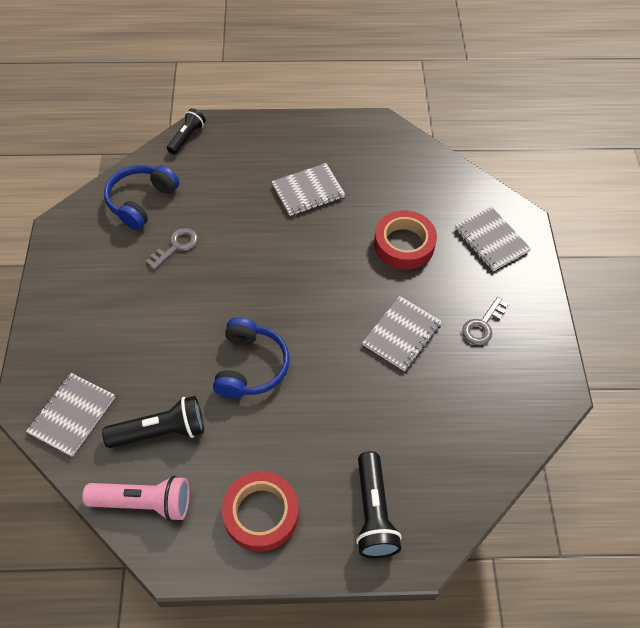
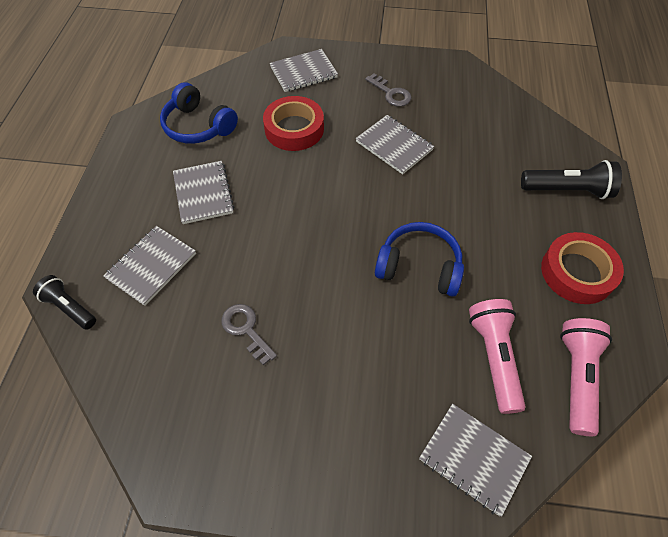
camera: 80 degrees left, 0 degrees up
black flashlight [102,396,204,448] -> pink flashlight [469,299,526,414]
blue headphones [104,165,179,230] -> blue headphones moved to [160,82,238,144]
none -> grey notebook [103,226,196,306]

